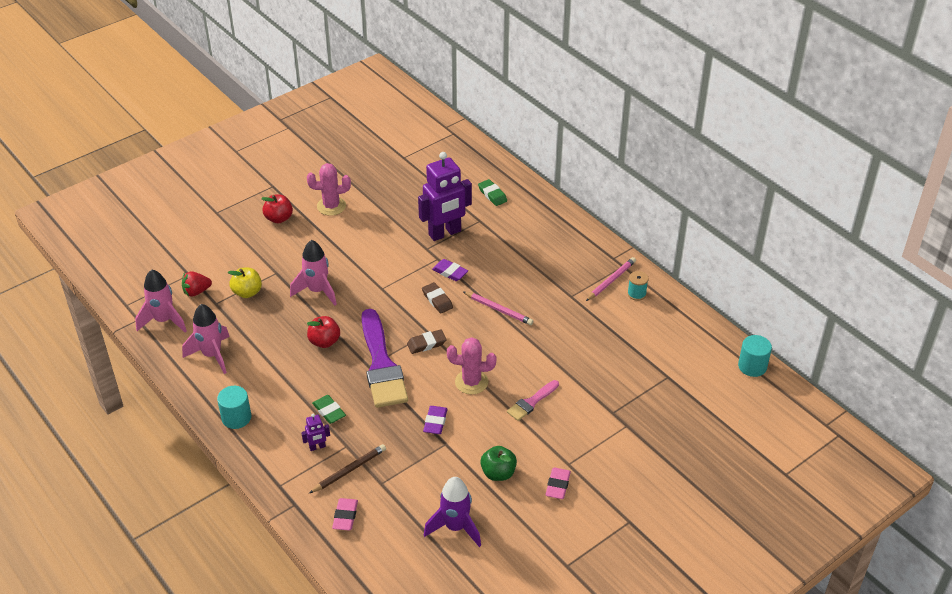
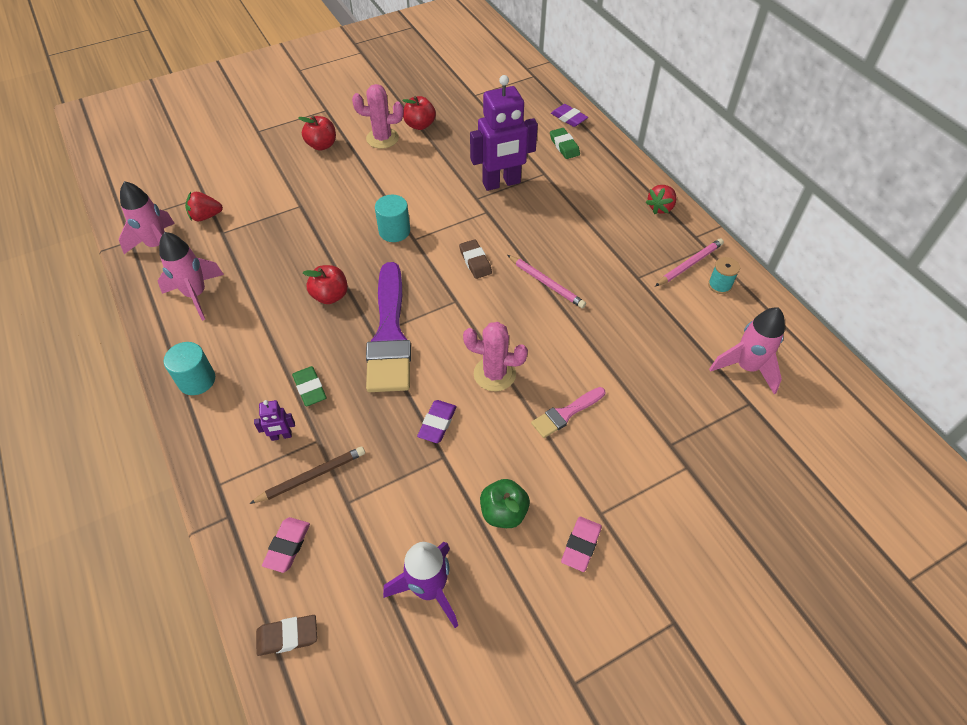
camera: 10 degrees right, 10 degrees up
yellow apple [228,268,262,298] -> none
pink rocket [290,240,337,306] -> pink rocket moved to [709,307,785,394]
brown eraser [407,329,447,354] -> brown eraser moved to [256,615,317,656]
purple eraser [432,259,468,281] -> purple eraser moved to [551,104,588,127]
turquoise cylinder [738,335,772,377] -> turquoise cylinder moved to [375,195,410,242]
none -> red apple [403,96,436,130]
none -> red strawberry [645,185,676,214]

